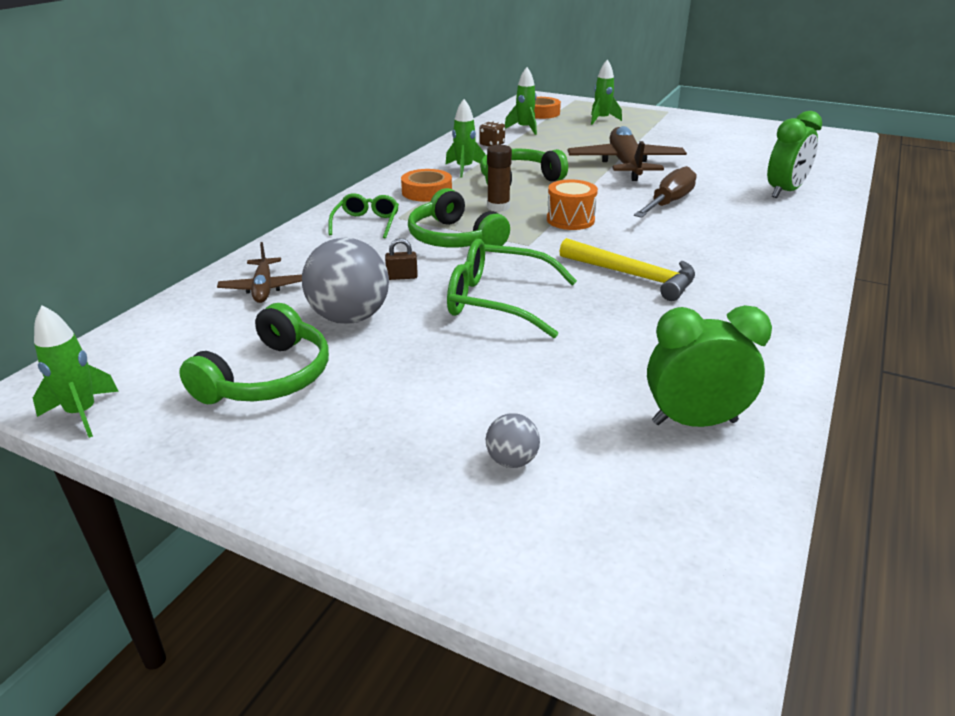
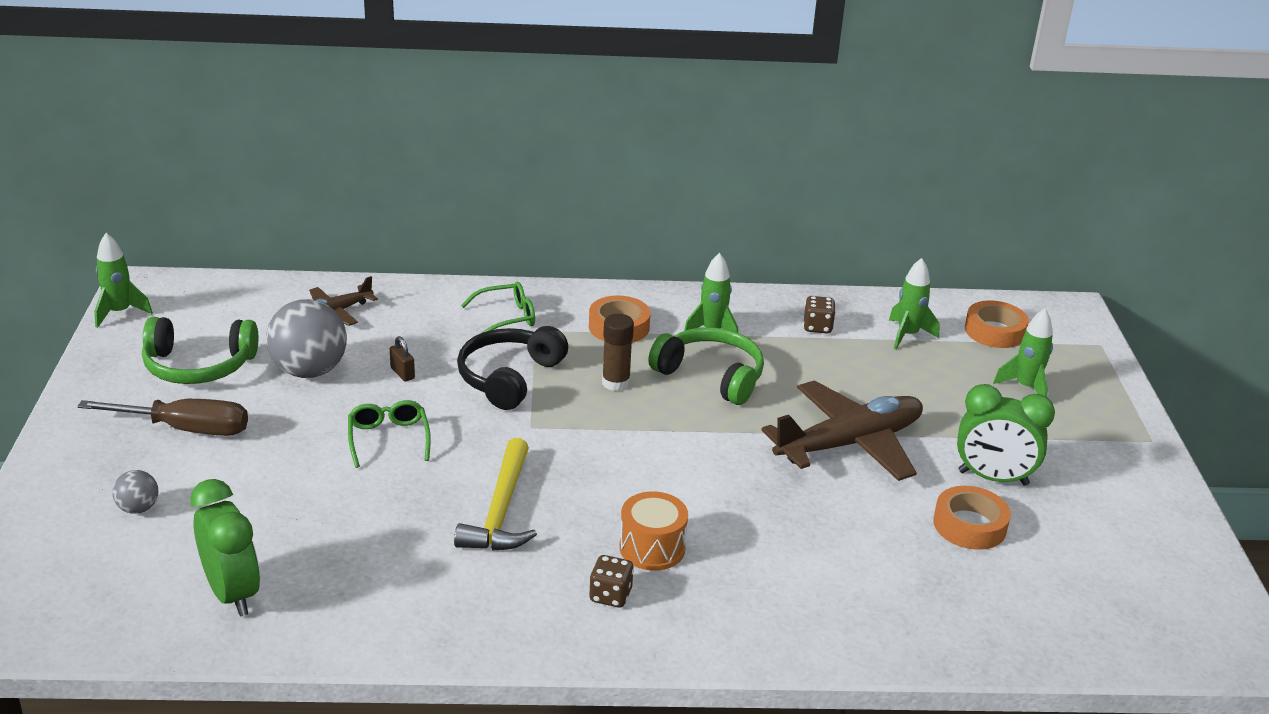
camera: 60 degrees right, 0 degrees up
green headphones [408,188,510,247] -> black headphones [457,326,568,410]
green glasses [447,239,577,338] -> green glasses [348,400,431,468], size x0.62
orange drum [547,179,598,230] -> orange drum moved to [619,491,688,571]
brown screwdriver [634,166,697,218] -> brown screwdriver moved to [77,399,248,436]
green clock [767,111,822,198] -> green clock moved to [957,384,1055,486]
none -> brown dice [589,555,634,607]
none -> orange tape [933,486,1011,550]

